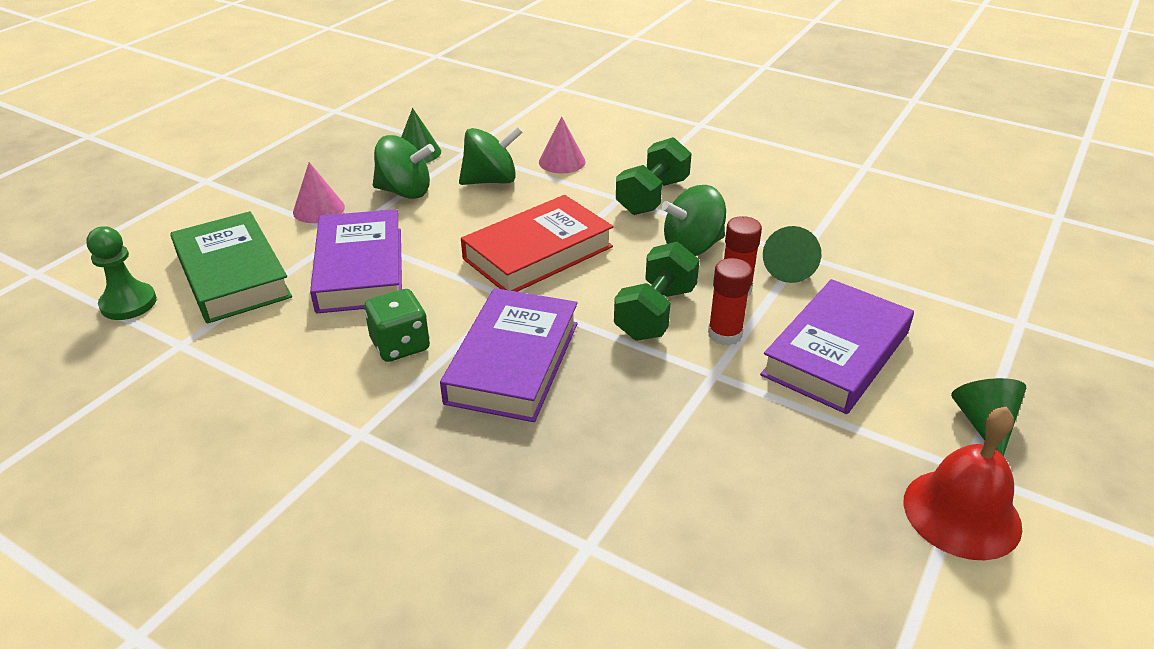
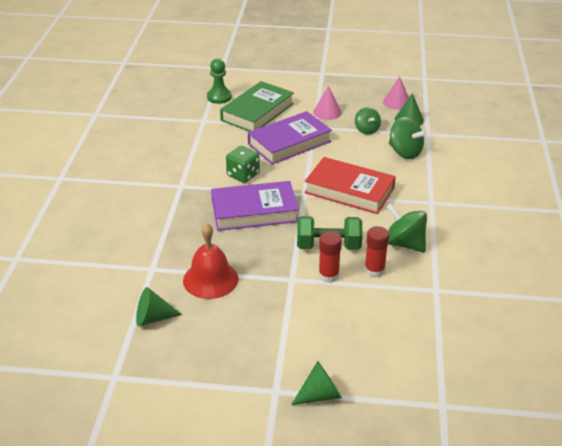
camera: 65 degrees right, 0 degrees up
green spinning top [373,135,434,199] -> green spinning top [355,107,381,135], size x0.66
pink cone [539,116,586,173] -> pink cone moved to [383,76,409,110]
green dumbbell [616,137,692,215] -> none
purple book [760,279,914,414] -> none
green cone [763,226,821,283] -> green cone moved to [136,287,182,326]
red bell [904,407,1022,561] -> red bell moved to [183,223,239,299]

